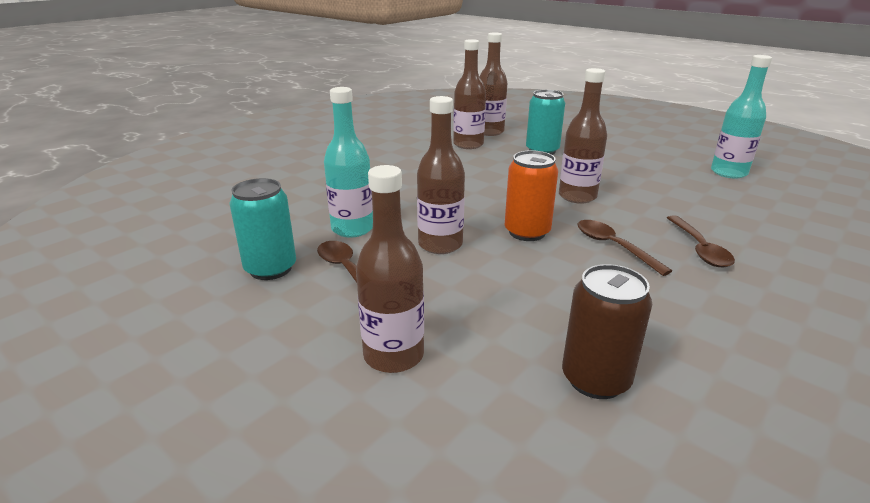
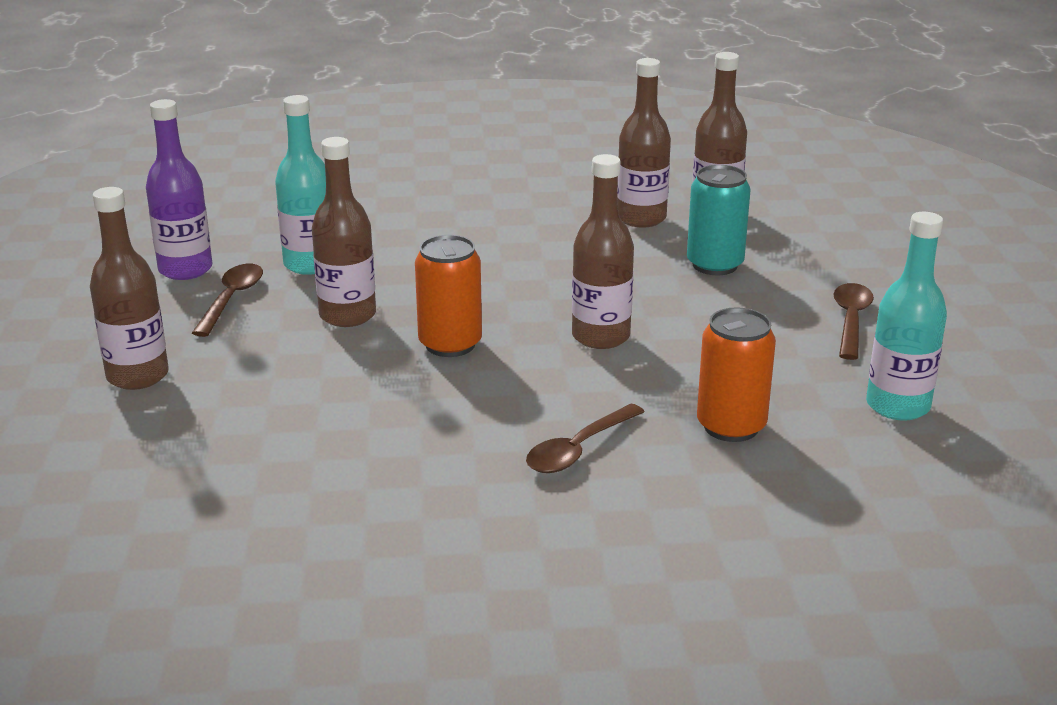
camera: 45 degrees right, 0 degrees up
turquoise can [229,178,296,280] -> purple bottle [146,99,212,280]
brown can [562,264,652,399] -> none
brown spoon [577,220,672,276] -> brown spoon moved to [833,283,874,360]
none -> orange can [697,307,776,442]

